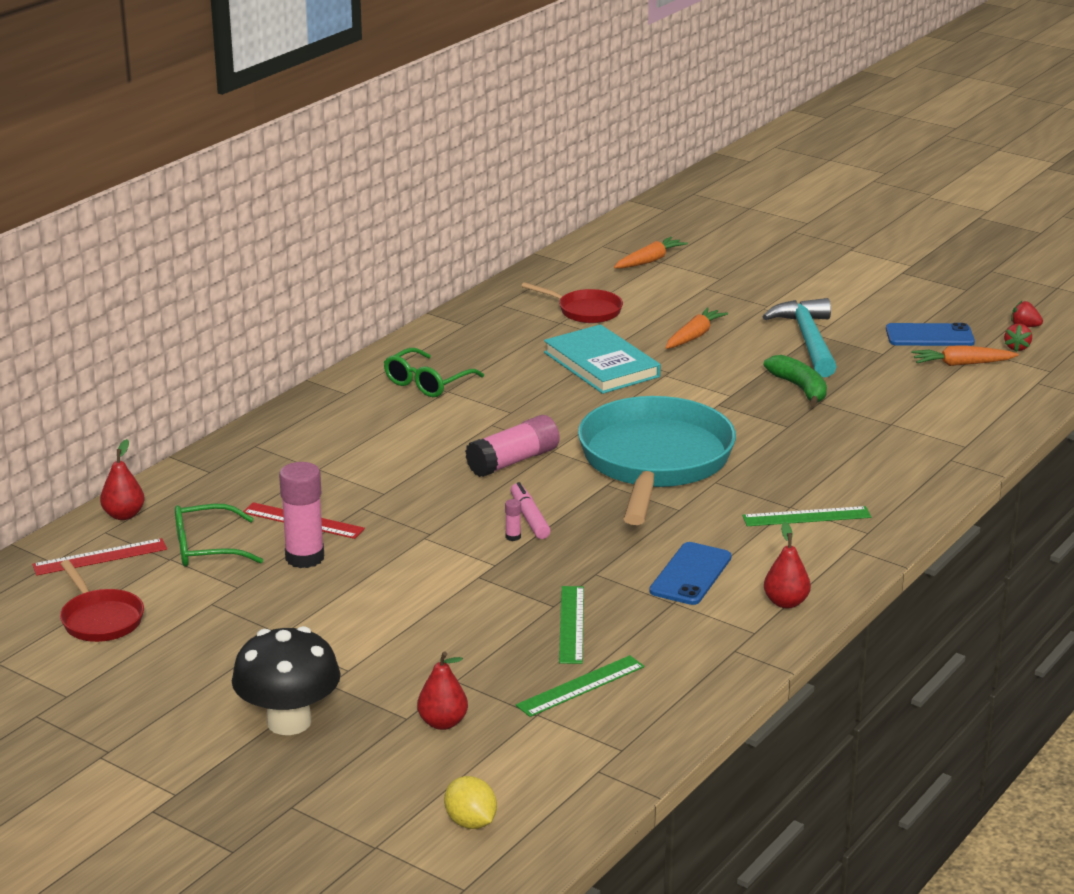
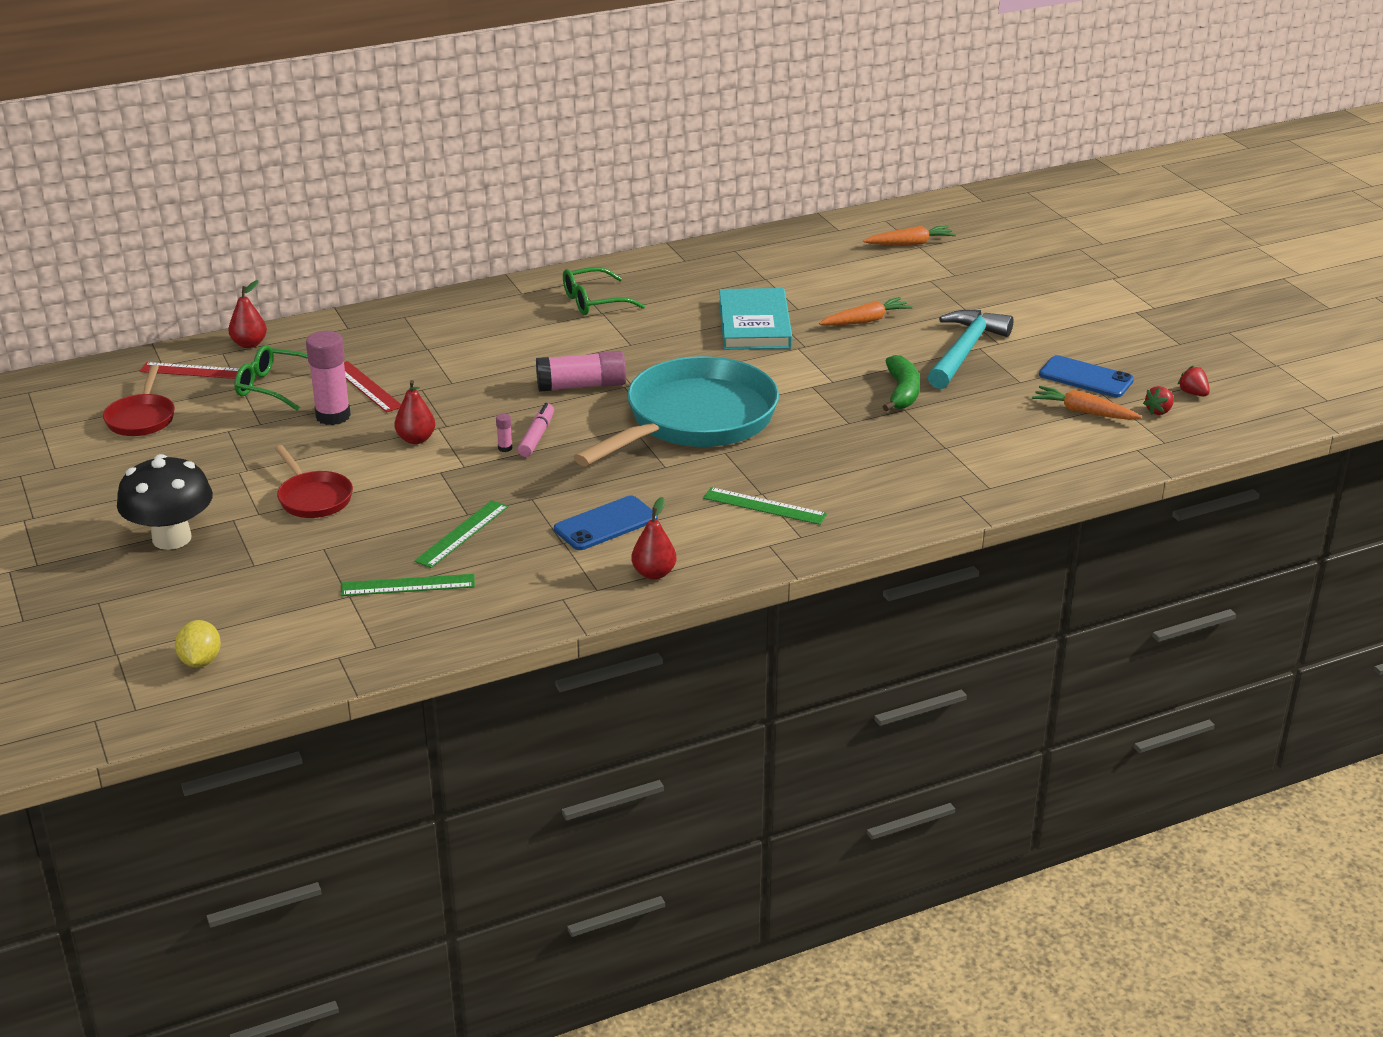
camera: 30 degrees right, 5 degrees up
red pear [417,651,468,730] -> red pear moved to [394,380,435,444]
red pan [521,282,623,323] -> red pan moved to [275,445,353,518]

